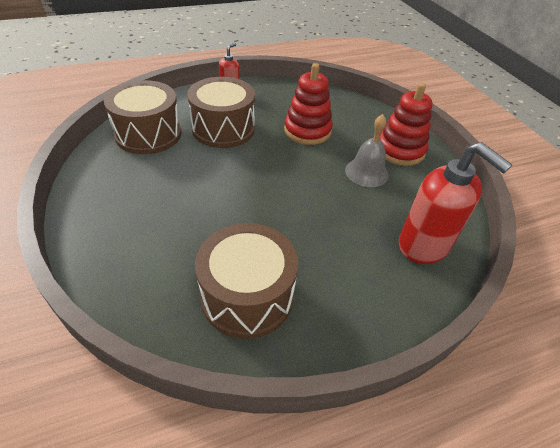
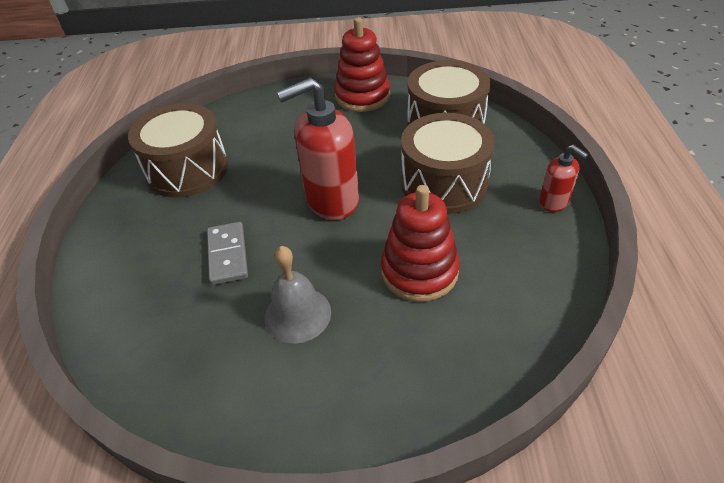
camera: 115 degrees right, 0 degrees up
red stacking toy [379,83,433,166] -> red stacking toy moved to [334,17,390,112]
red soap dispenser [399,142,512,264] -> red soap dispenser moved to [277,78,359,220]
none -> grey domino [207,222,248,285]

